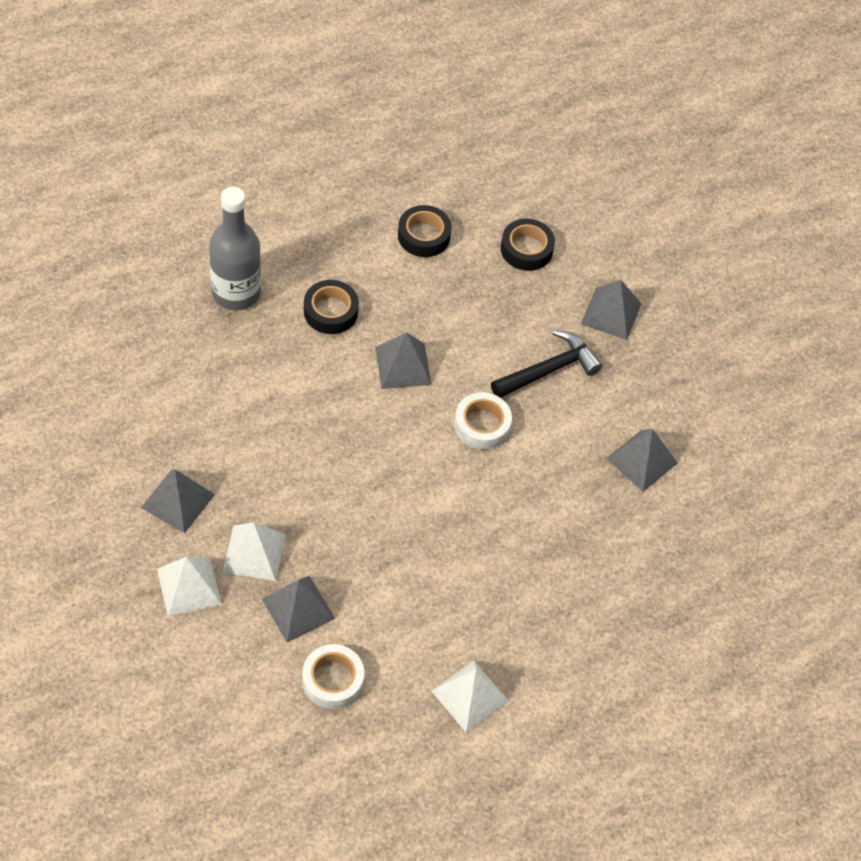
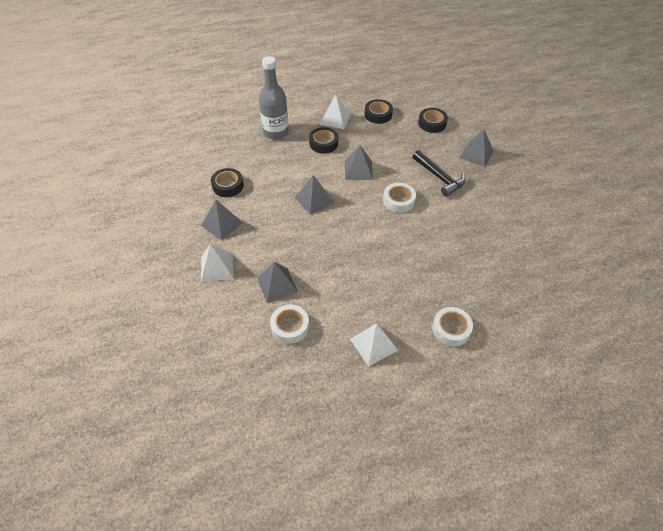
camera: 15 degrees right, 5 degrees down
white pyramid [223,522,286,581] -> white pyramid moved to [320,94,351,129]
black hammer [491,330,602,398] -> black hammer turned 75 degrees clockwise [412,150,466,197]
grey pyramid [606,429,678,492] -> grey pyramid moved to [295,175,334,215]
none -> black tape [211,168,244,197]
none -> white tape [432,307,473,346]

